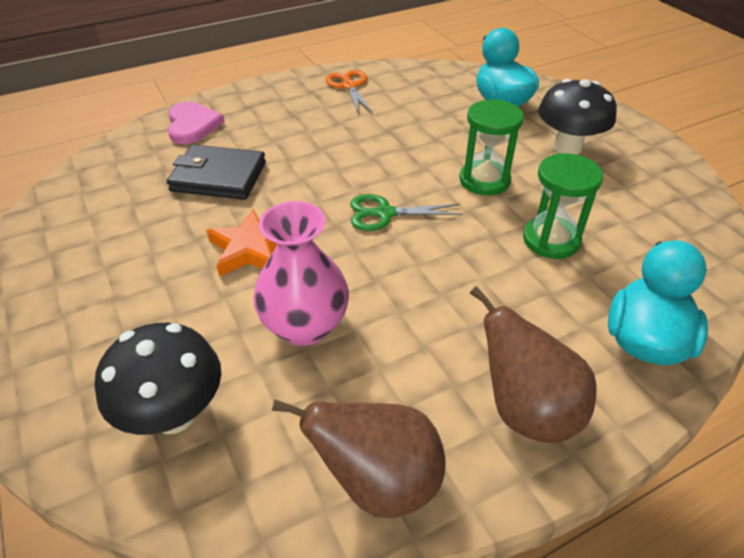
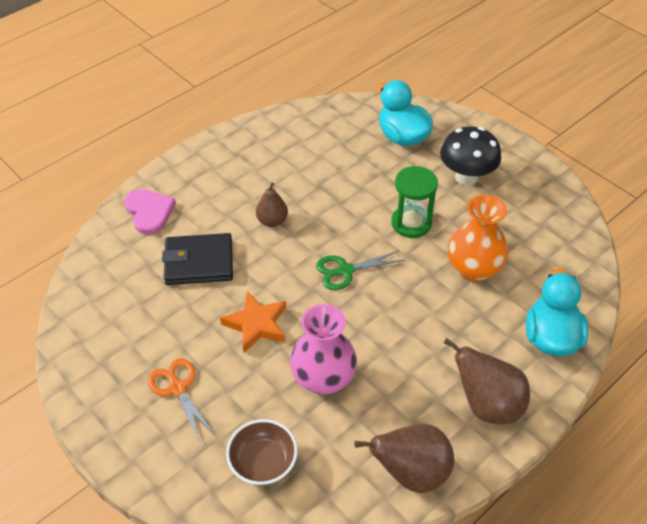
camera: 15 degrees left, 5 degrees up
black mushroom [95,323,221,435] -> brown bowl [226,419,298,485]
orange scissors [325,70,373,114] -> orange scissors moved to [147,358,214,441]
green hourglass [523,153,603,259] -> orange vase [448,194,509,282]
none -> brown pear [256,182,288,227]

